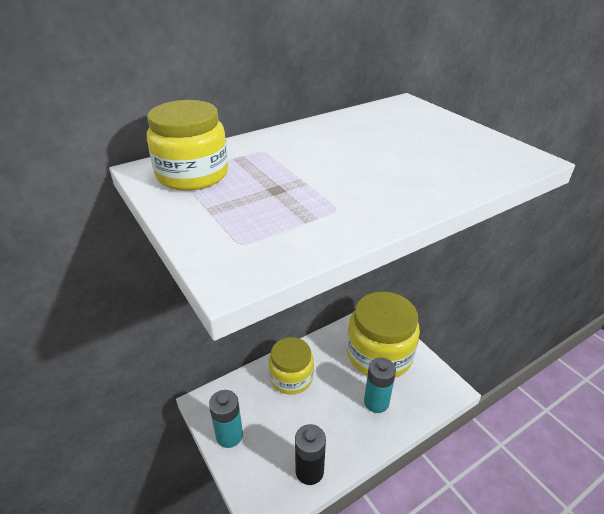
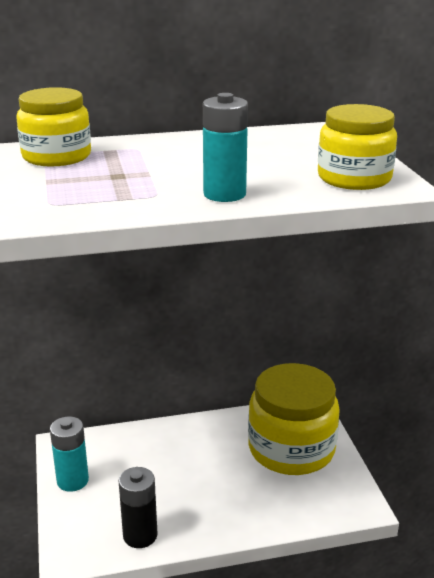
camera: 20 degrees right, 10 degrees down
yellow jar [269,337,314,395] -> yellow jar moved to [318,104,397,190]
turquoise battery [364,358,396,413] -> turquoise battery moved to [203,93,248,202]

